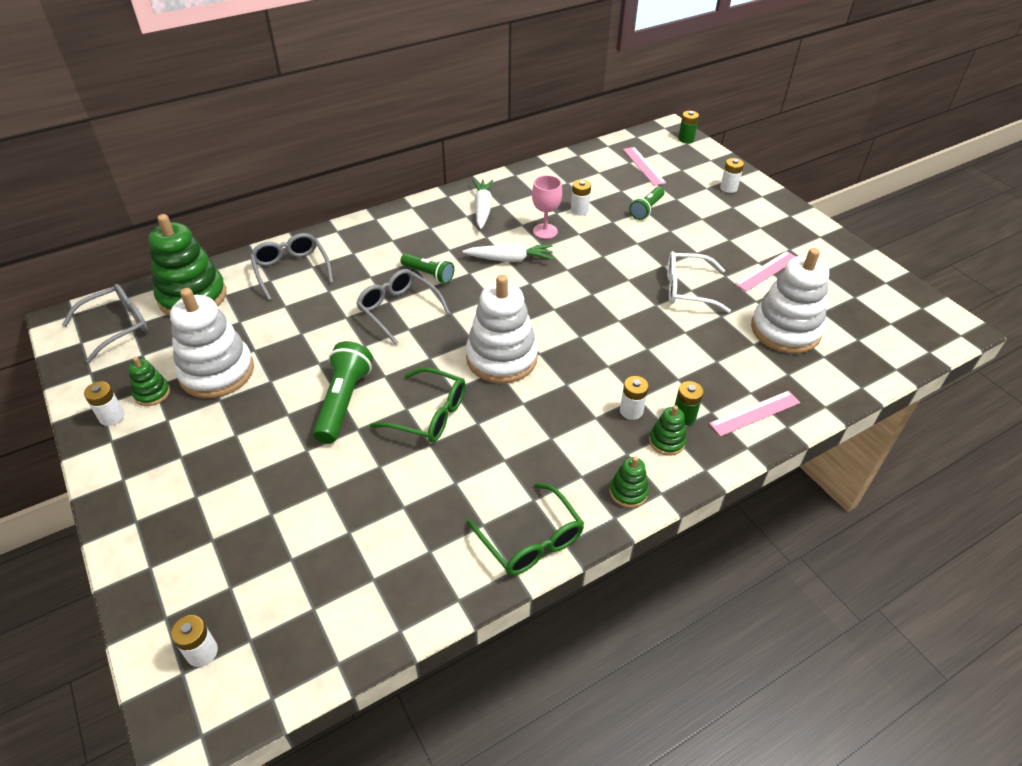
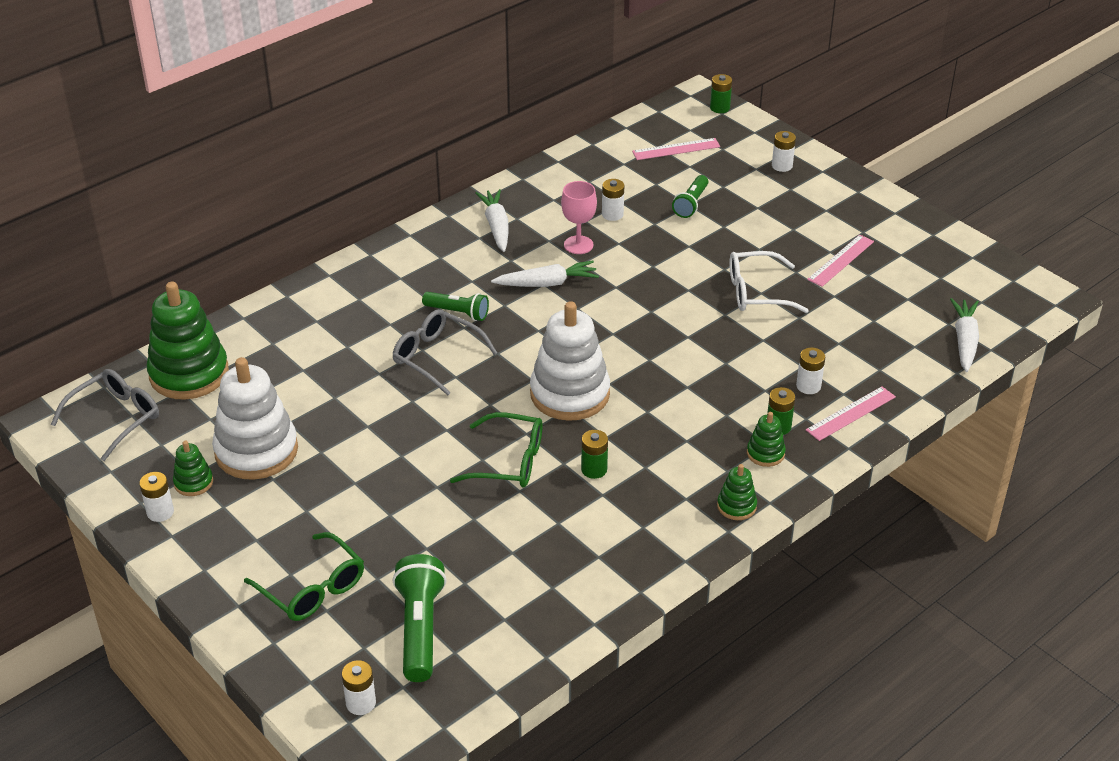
camera: 10 degrees left, 5 degrees down
grey glasses [250,233,333,300] -> none
green flashlight [313,341,373,444] -> green flashlight moved to [393,554,447,682]
green glasses [467,483,584,575] -> green glasses moved to [244,532,364,621]
white battery [620,376,649,420] -> white battery moved to [796,348,825,394]
pink ruler [623,147,666,186] -> pink ruler turned 75 degrees counterclockwise [632,138,720,160]
white stacking toy [751,248,829,354] -> none
none -> green battery [581,430,608,479]
none -> white carrot [950,298,979,372]

